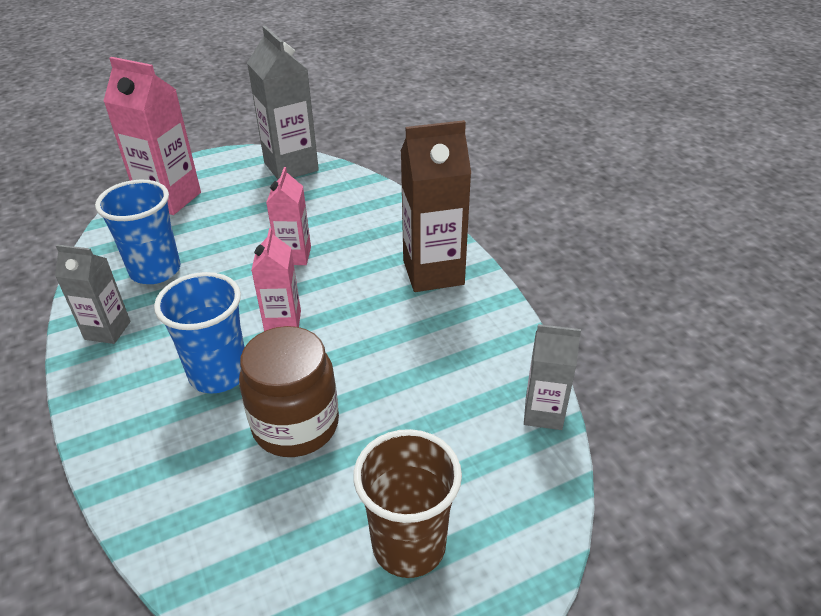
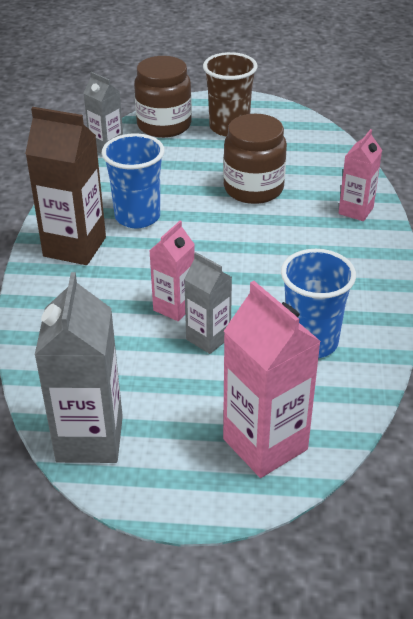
camera: 150 degrees left, 0 degrees up
grey carton [55,245,131,344] -> grey carton moved to [184,252,232,354]
blue cup [154,272,244,394] -> blue cup moved to [102,133,164,228]
pink carton [251,228,301,331] -> pink carton moved to [339,129,382,221]
none -> brown jar [134,56,192,138]

